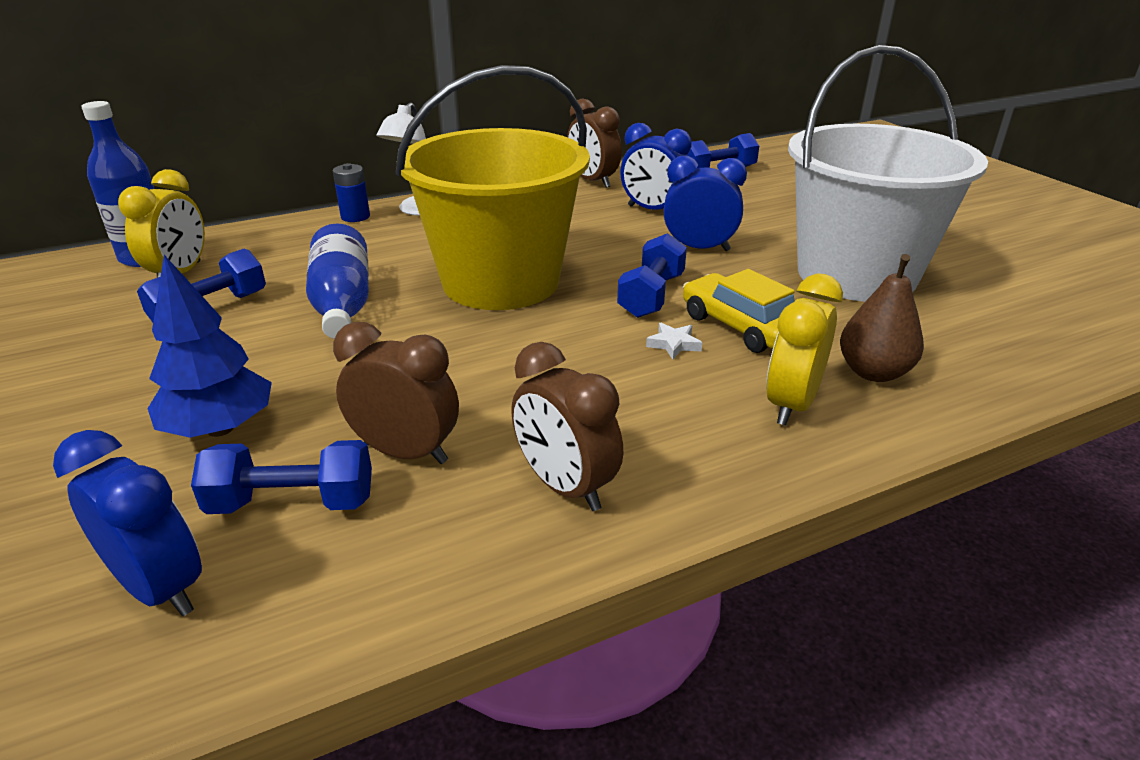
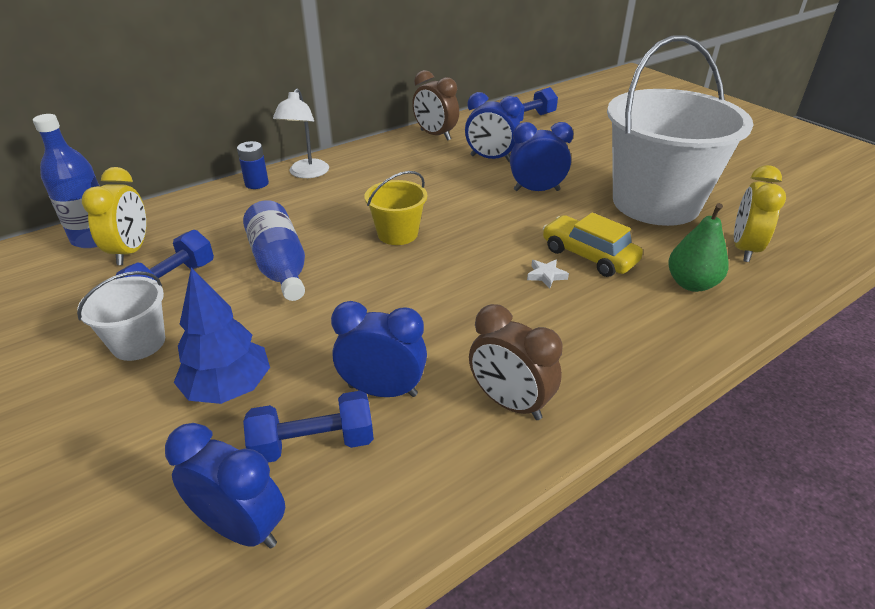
camera: 10 degrees left, 5 degrees up
brown clock [333,322,459,464] -> blue clock [331,301,427,397]
yellow bucket [396,65,590,310] -> yellow bucket [365,171,427,245], size x0.44
blue dumbbell [617,233,687,318] -> none
yellow clock [766,274,843,426] -> yellow clock moved to [734,165,786,262]
brown pear [840,254,924,382] -> green pear [668,203,729,292]
none -> white bucket [77,271,165,361]

